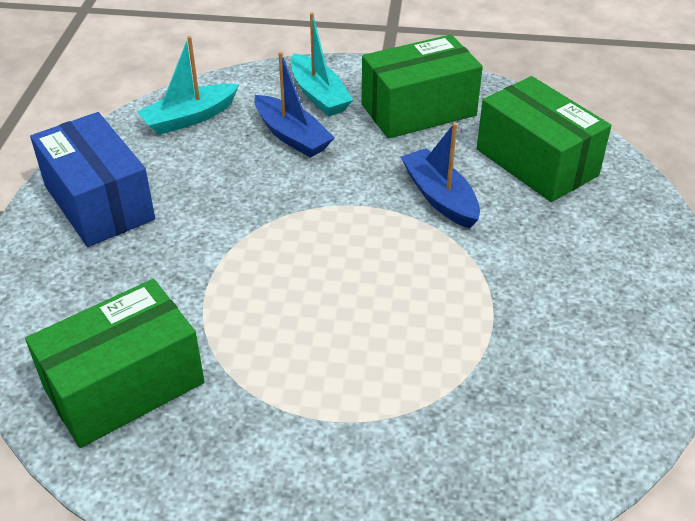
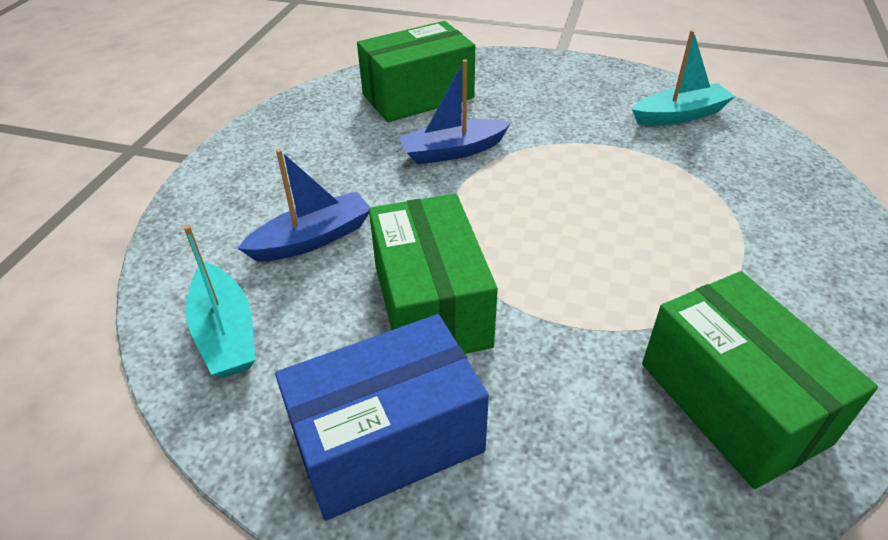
camera: 80 degrees left, 0 degrees up
turquoise boat [291,12,353,116] -> turquoise boat moved to [632,30,735,126]
green box [362,35,483,139] -> green box moved to [369,193,498,354]

